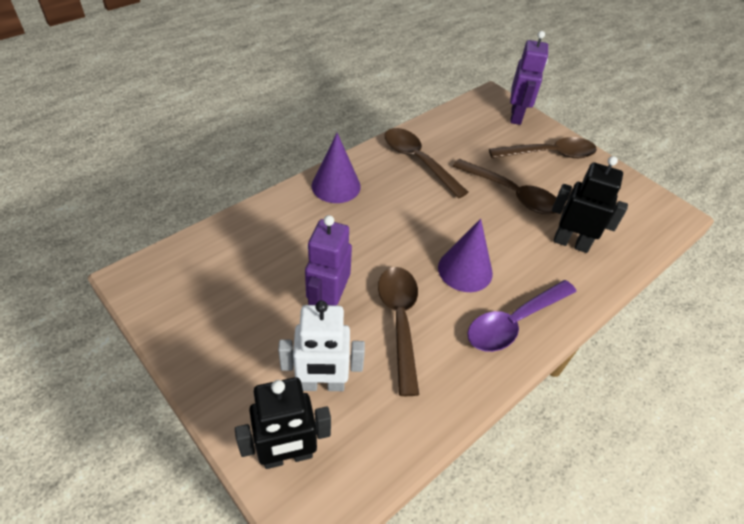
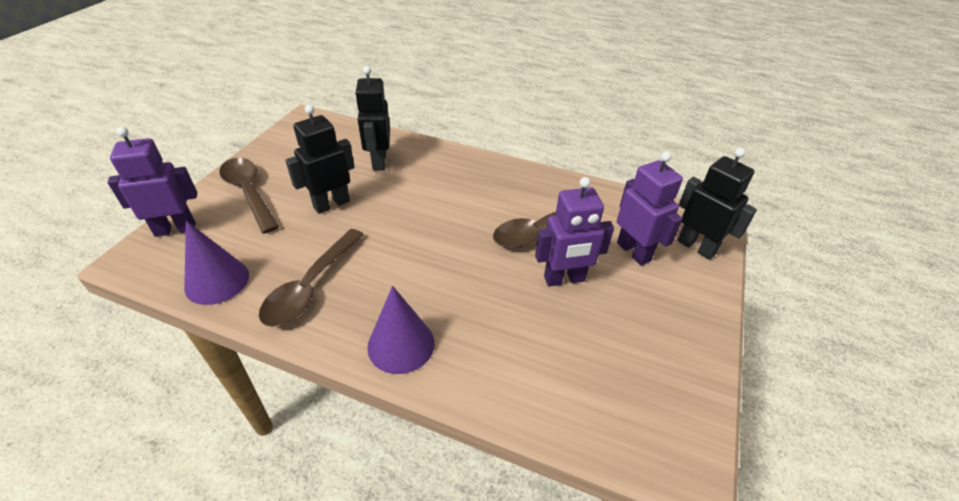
camera: 115 degrees left, 5 degrees down
white robot [278,300,365,391] -> purple robot [617,152,683,265]
purple cone [438,219,493,292] -> purple cone moved to [184,221,249,305]
brown spoon [453,159,556,214] -> black robot [285,105,355,214]
purple spoon [467,280,577,352] -> none

